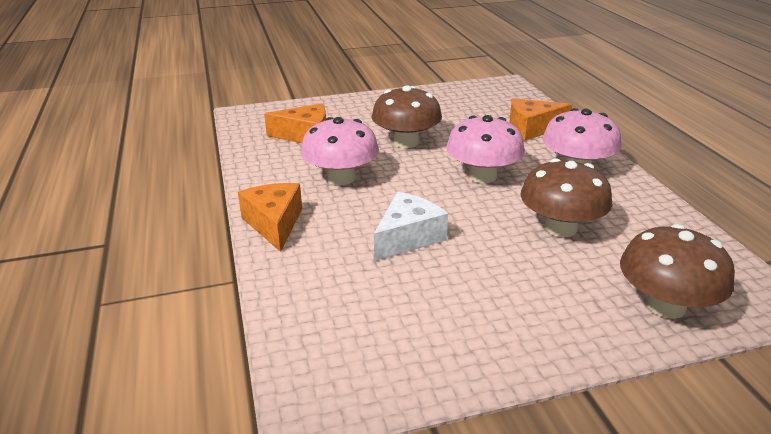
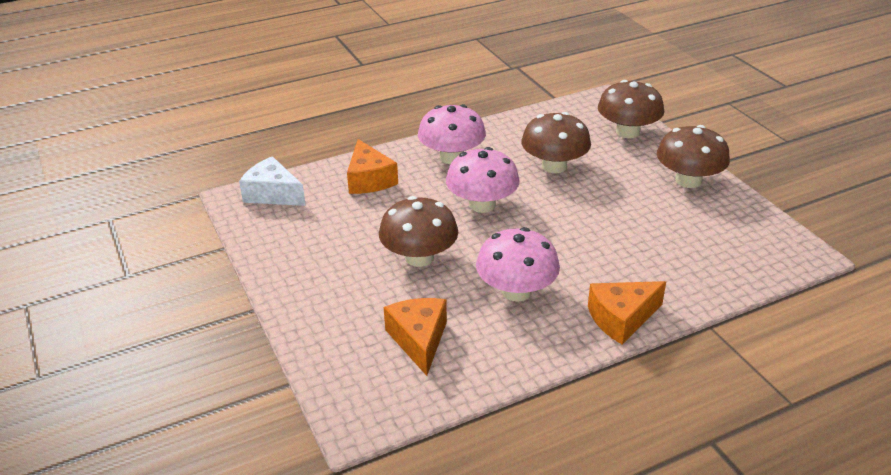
camera: 100 degrees left, 5 degrees up
white cheese [374,192,448,261] -> white cheese moved to [239,156,306,206]
none -> brown mushroom [657,125,730,188]

